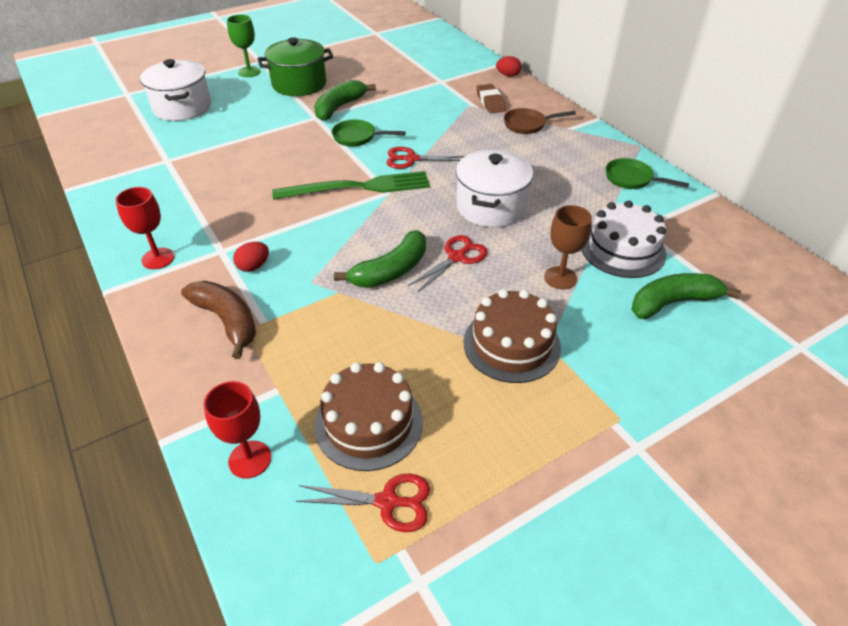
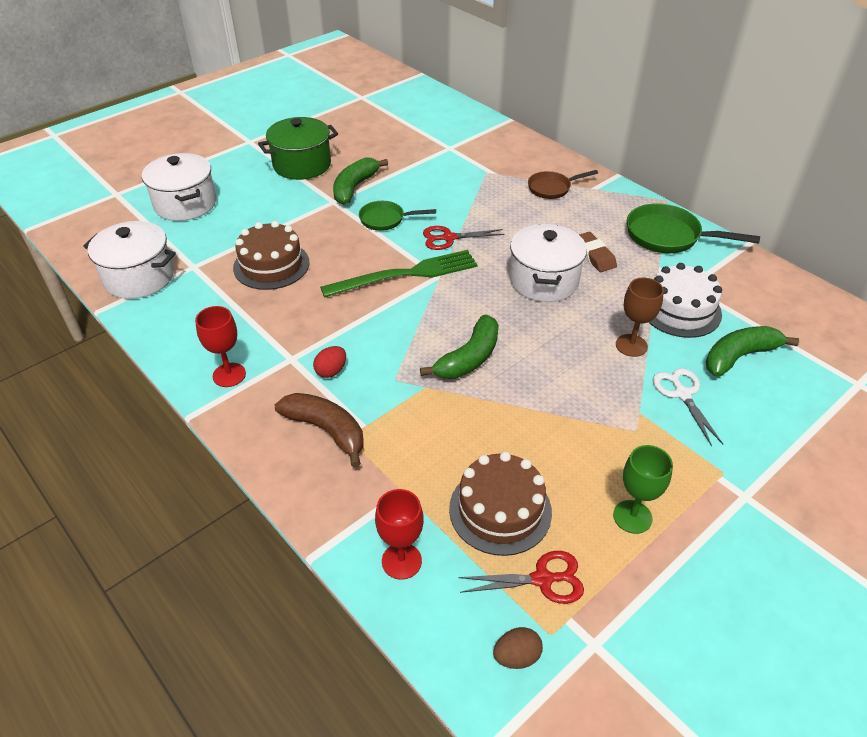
camera: 10 degrees left, 0 degrees up
green goblet [227,14,261,77] -> green goblet moved to [613,445,673,534]
red scissors [408,235,488,293] -> none
brown cake [464,289,561,383] -> brown cake moved to [233,221,309,290]
brown eraser [476,84,506,113] -> brown eraser moved to [579,232,617,272]
red egg [496,56,521,77] -> none
green pan [606,158,689,189] -> green pan [627,203,760,253], size x1.60
none -> white pot [83,221,176,299]
none -> brown egg [493,627,543,669]
none -> white scissors [653,368,723,446]

